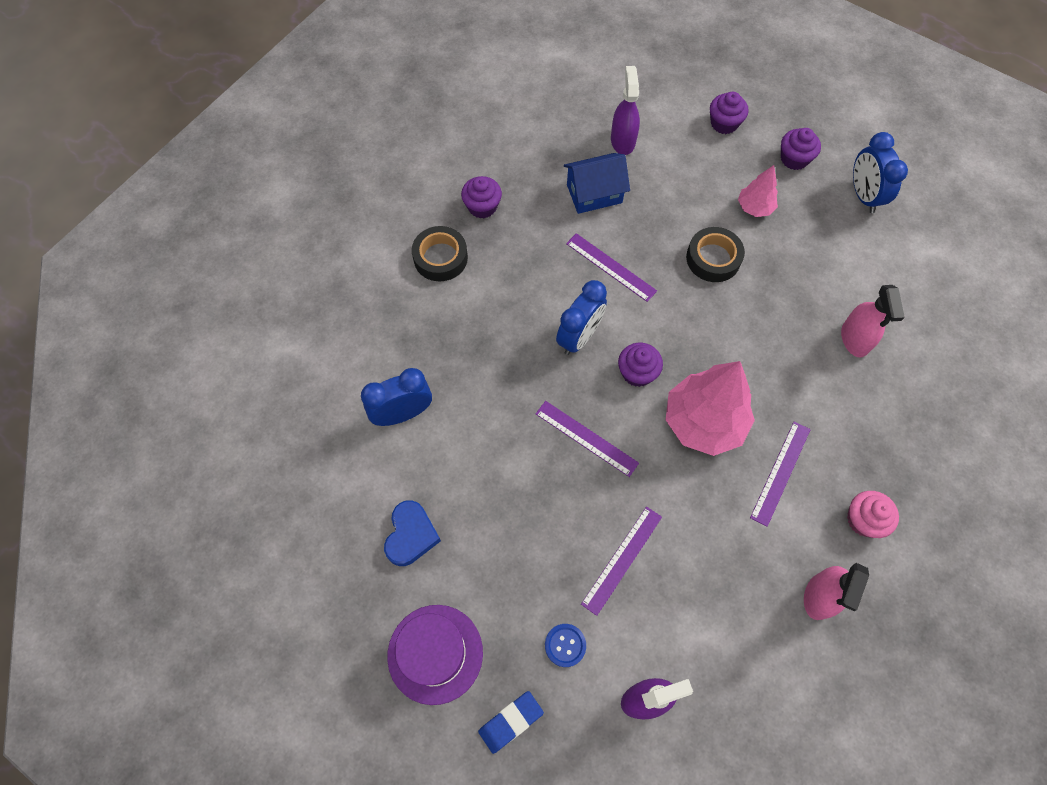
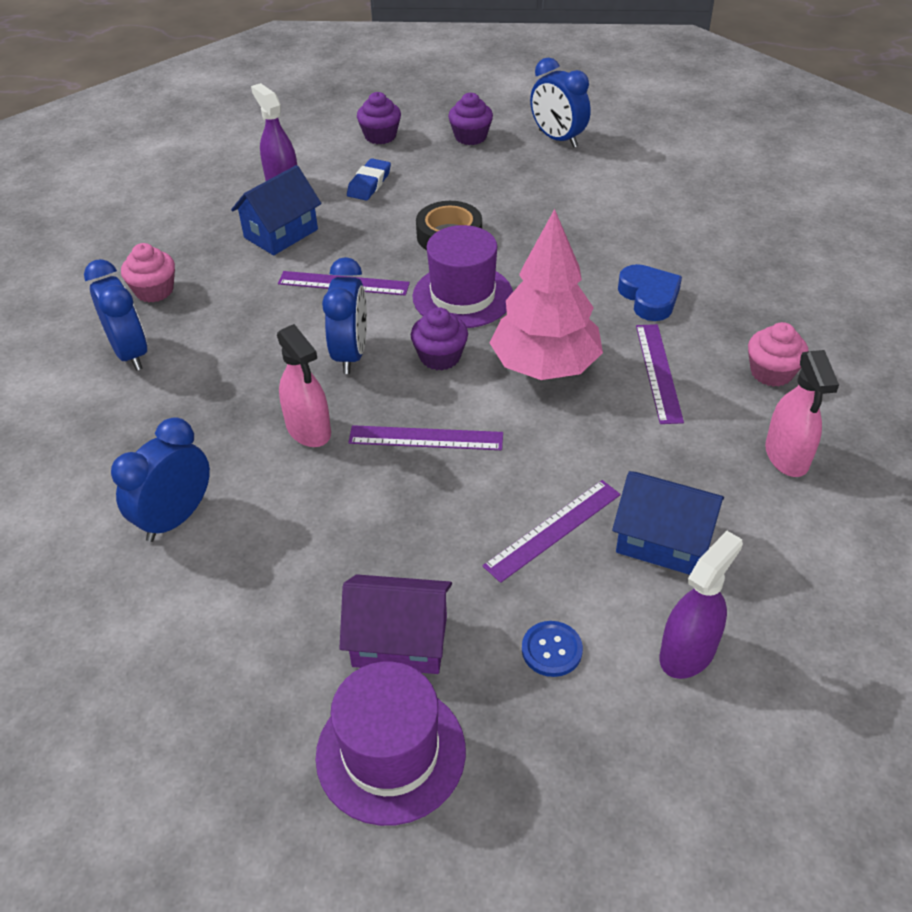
camera: 30 degrees left, 20 degrees down
blue heart [384,500,441,566] -> blue heart moved to [618,264,682,321]
black tape [412,226,468,281] -> blue clock [84,259,147,371]
purple cupcake [461,176,502,218] -> pink cupcake [121,243,175,303]
blue eraser [478,691,544,754] -> blue eraser moved to [347,158,391,200]
purple ruler [581,507,662,616] -> purple ruler turned 45 degrees clockwise [483,480,621,583]
pink tree [738,165,778,217] -> none
pink spray bottle [841,285,905,357] -> pink spray bottle moved to [277,324,331,447]
none -> purple house [339,575,452,674]
none -> purple hat [412,225,513,328]
none -> blue house [612,471,724,575]

